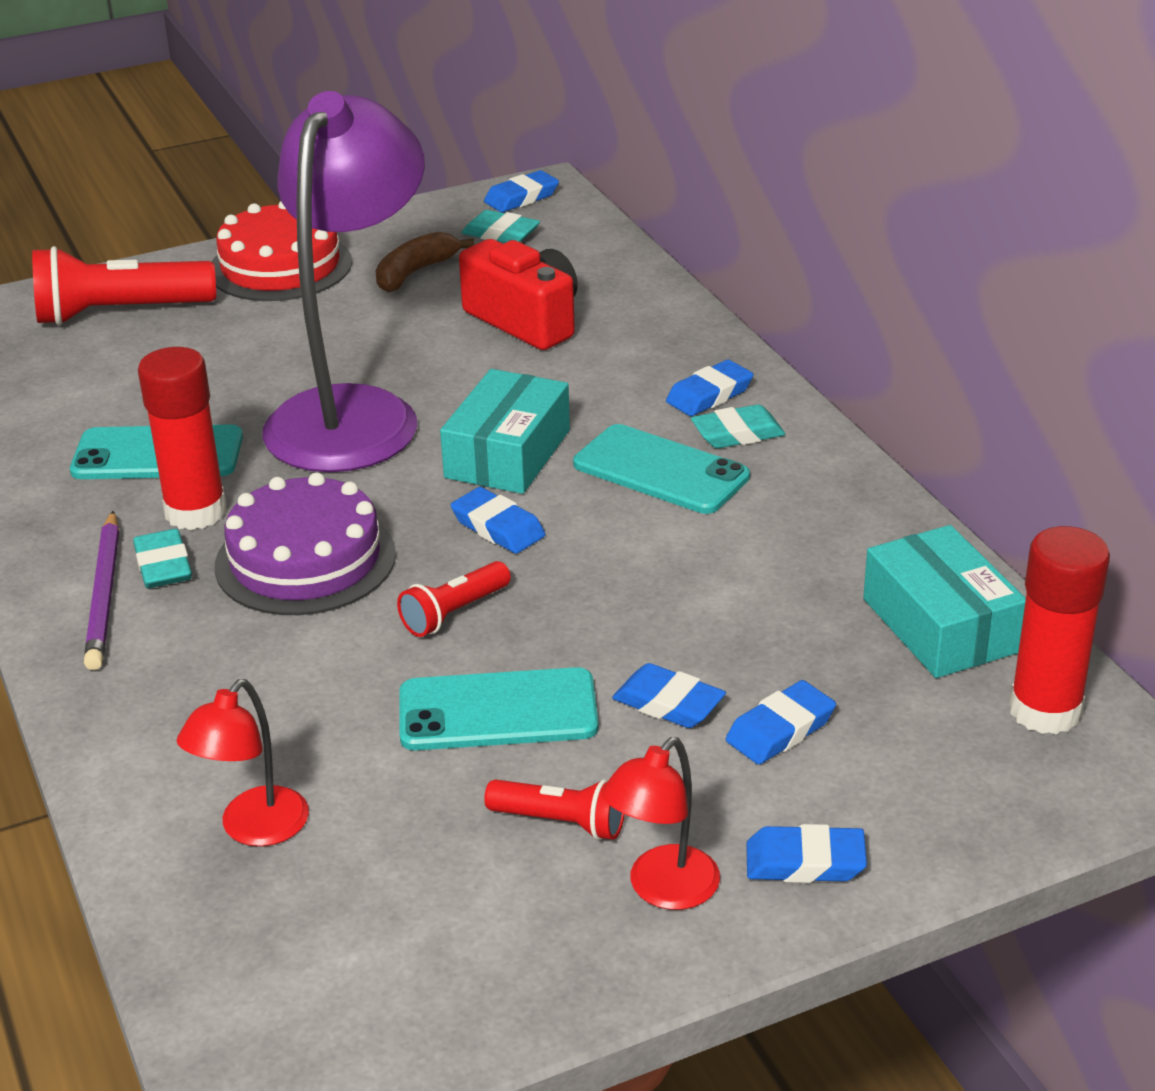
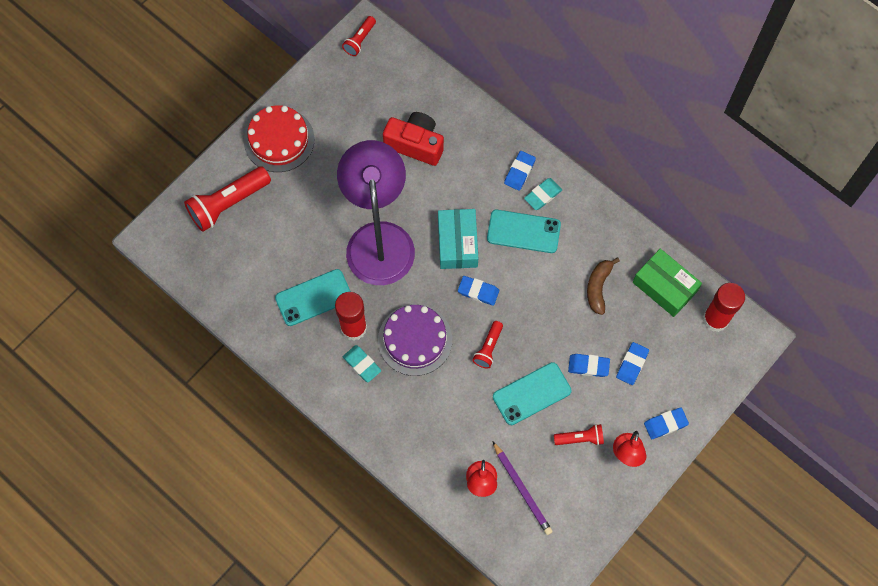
camera: 25 degrees left, 35 degrees up
purple pencil [84,511,119,670] -> purple pencil moved to [493,442,553,535]
brown banana [376,232,474,292] -> brown banana moved to [587,257,620,315]
turquoise eraser [461,210,540,243] -> none
blue eraser [484,170,559,212] -> red flashlight [342,16,376,56]
turquoise box [863,525,1026,678] -> green box [633,249,702,317]

